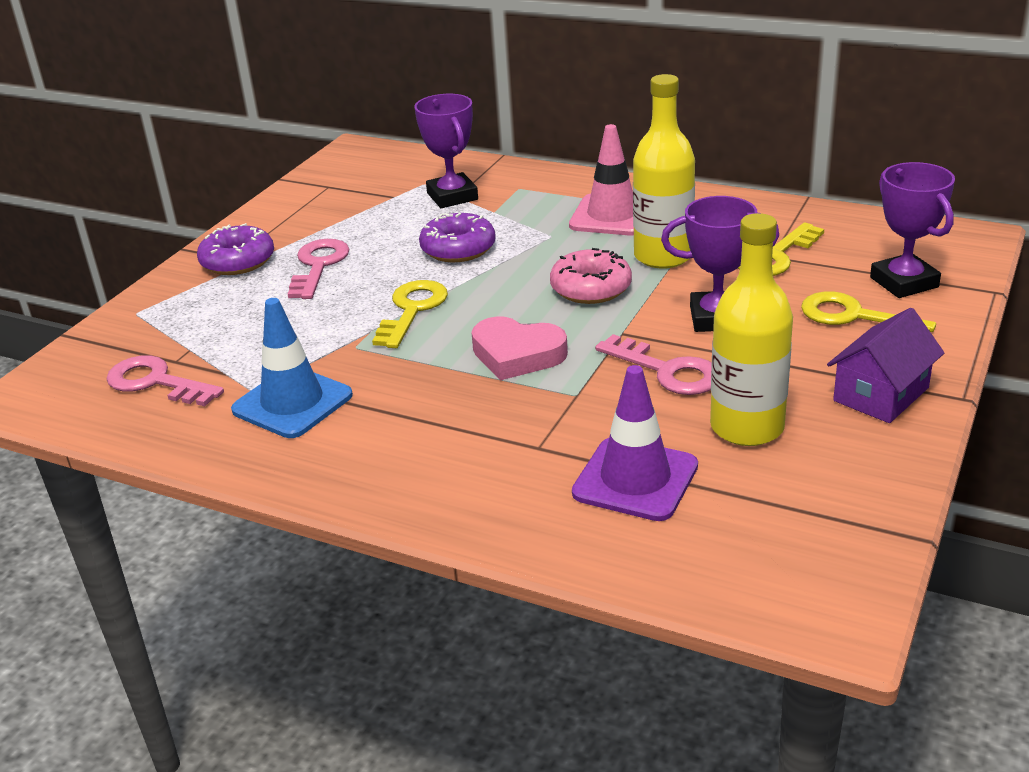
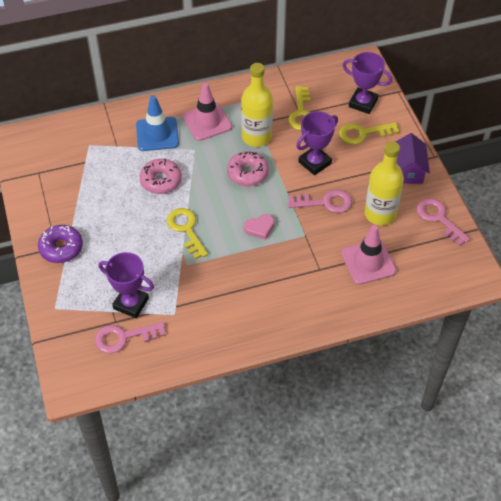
camera: 45 degrees left, 20 degrees up
blue traffic cone [231,298,353,438] -> blue traffic cone moved to [136,95,179,151]
pink key [288,239,350,299] -> pink key moved to [416,198,470,246]
purple trophy [415,94,478,208] -> purple trophy moved to [99,252,154,318]
purple donut [419,213,496,262] -> pink donut [139,159,182,194]
pink heart [471,316,568,380] -> pink heart [244,214,274,240], size x0.65
purple traffic cone [572,365,698,521] -> pink traffic cone [341,225,396,285]

